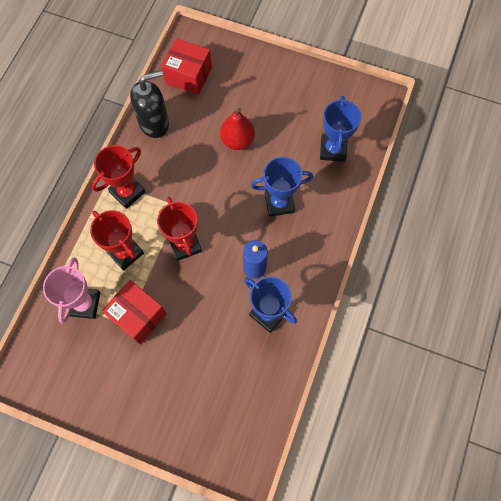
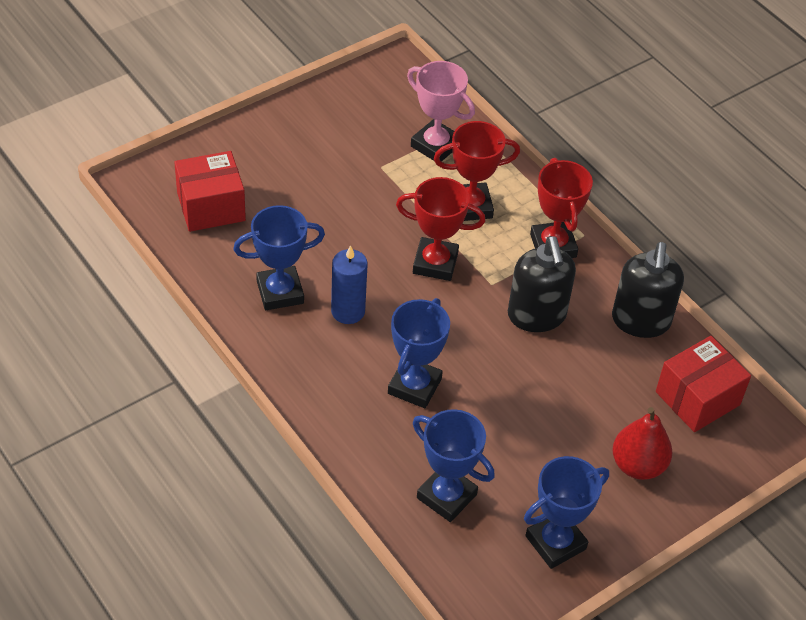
camera: 120 degrees right, 20 degrees down
red box [102,280,167,344] -> red box moved to [174,151,246,232]
red pear [220,108,255,150] -> red pear moved to [612,407,673,480]
none -> black soap dispenser [508,236,576,332]
none -> blue trophy [524,456,609,569]

